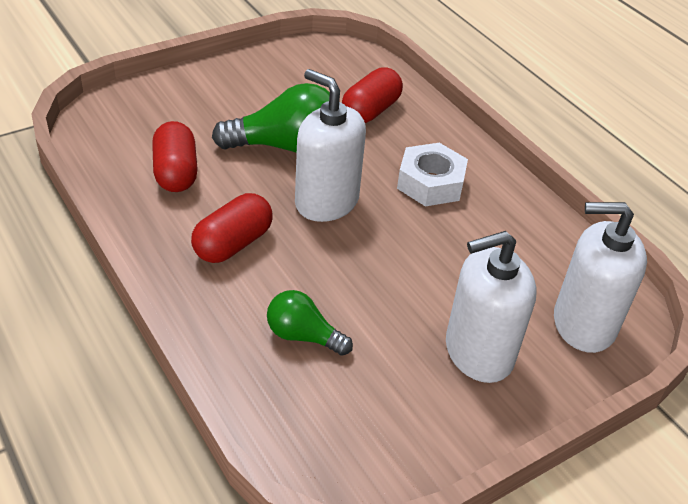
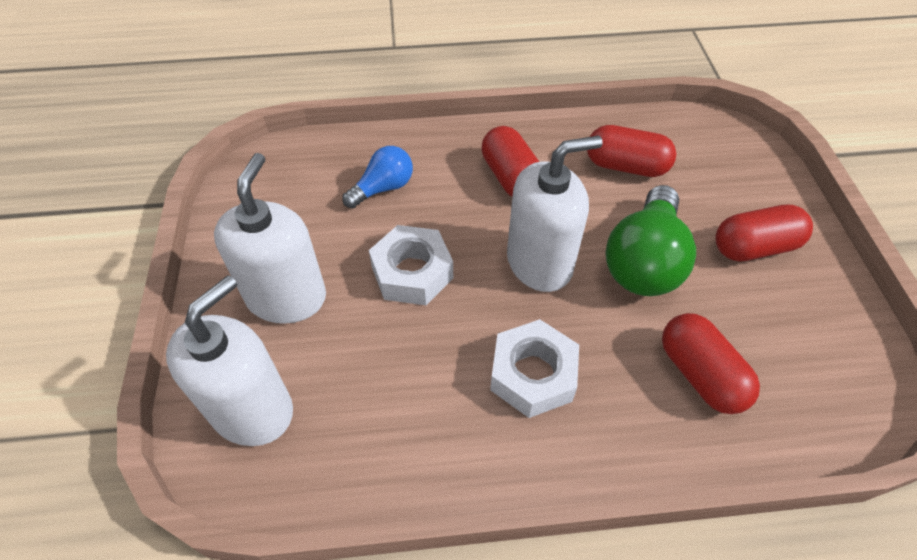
camera: 120 degrees right, 10 degrees up
green light bulb [267,290,353,356] -> blue light bulb [342,146,413,208]
none -> white nut [369,225,453,305]
none -> red capsule [715,205,813,262]

